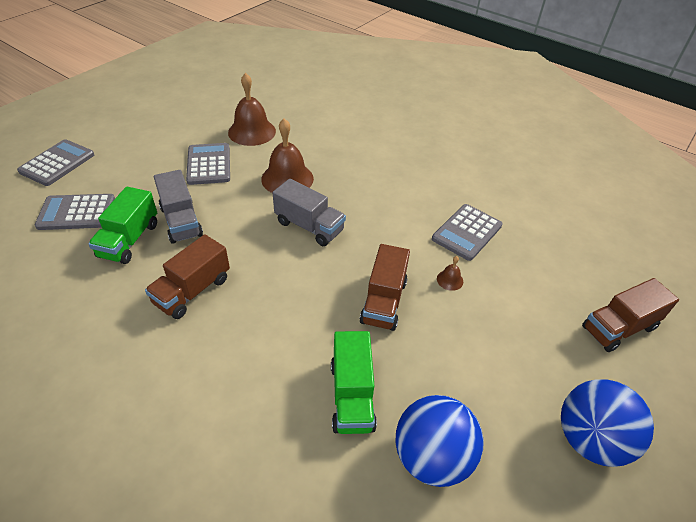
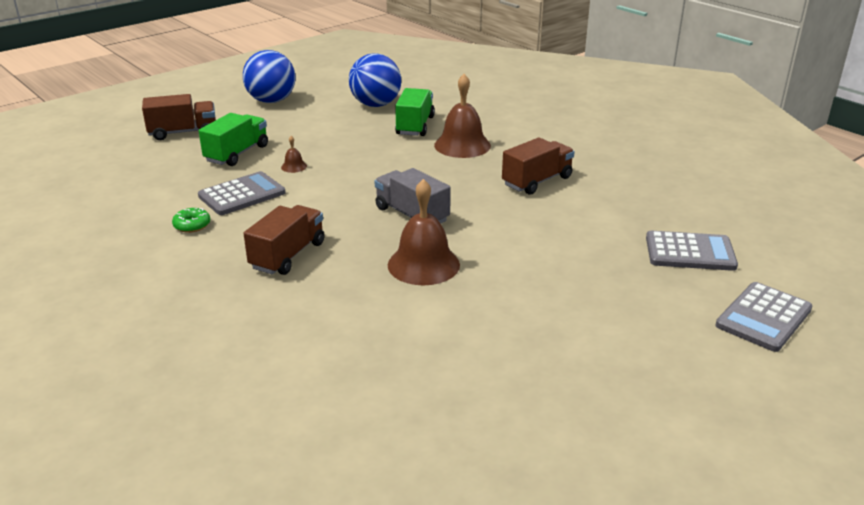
camera: 165 degrees left, 15 degrees down
green truck [88,187,157,264] -> green truck moved to [199,113,268,166]
grey truck [154,170,203,244] -> none
grey calculator [186,143,230,185] -> none
brown bell [228,73,276,146] -> brown bell moved to [434,74,491,158]
brown truck [360,244,410,331] -> brown truck moved to [243,205,325,275]
none -> green donut [172,208,210,233]

